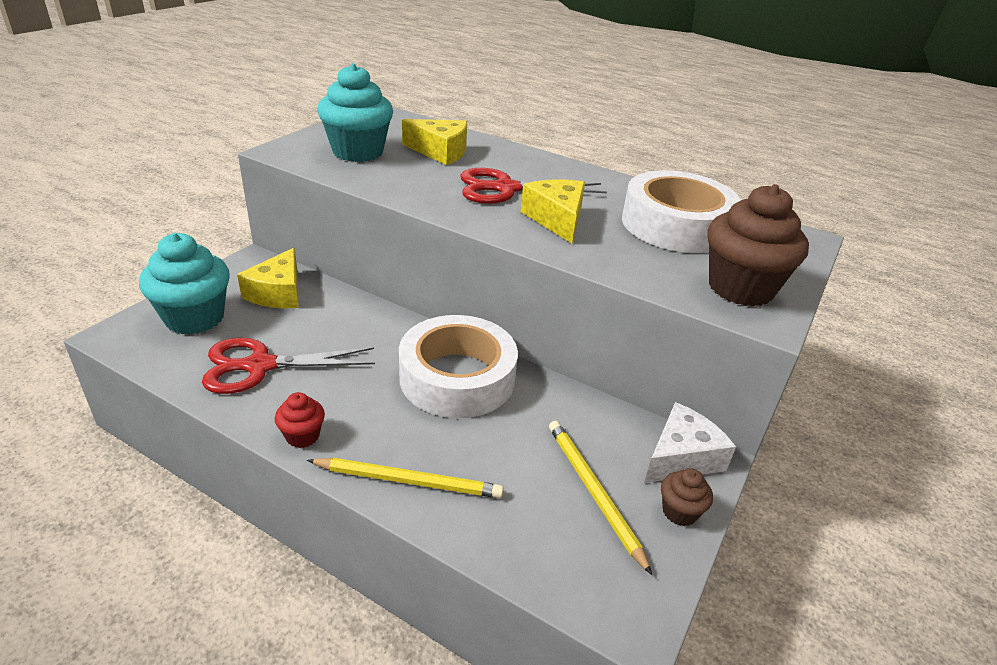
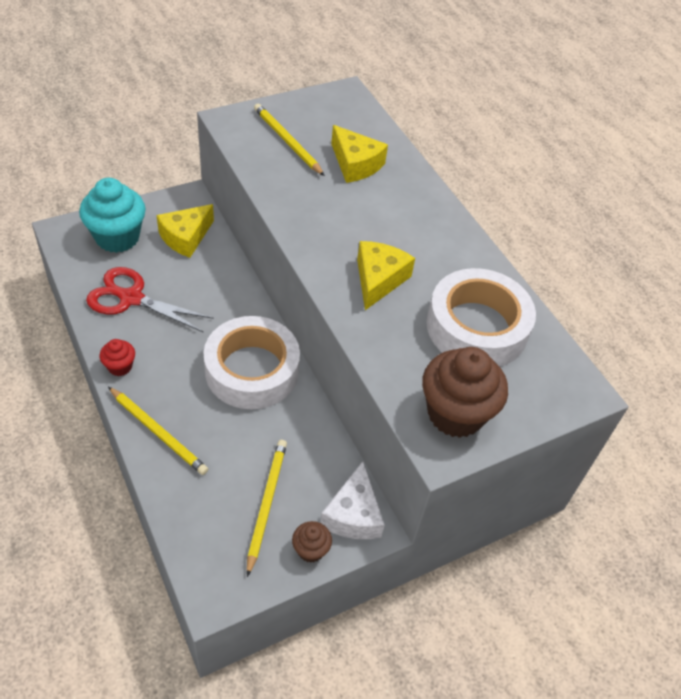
camera: 30 degrees right, 15 degrees up
turquoise cupcake [317,63,393,162] -> yellow pencil [254,104,325,176]
red scissors [460,168,607,204] -> none
white cheese [644,402,736,483] -> white cheese turned 105 degrees clockwise [320,461,385,539]

